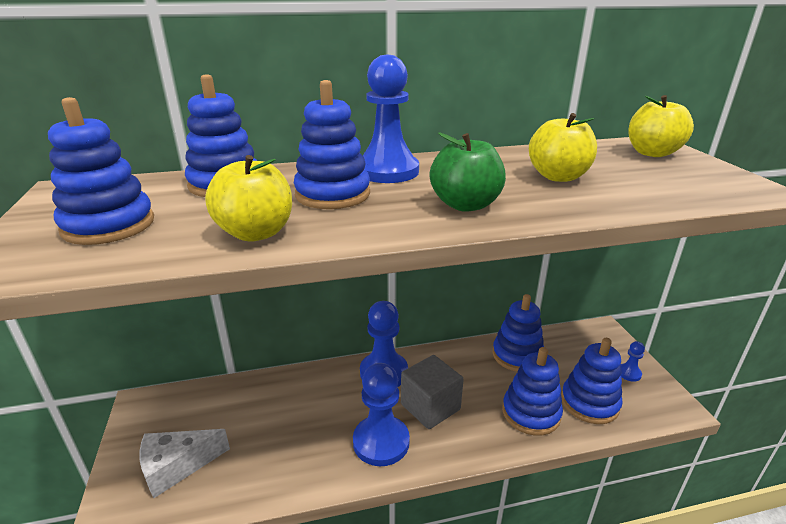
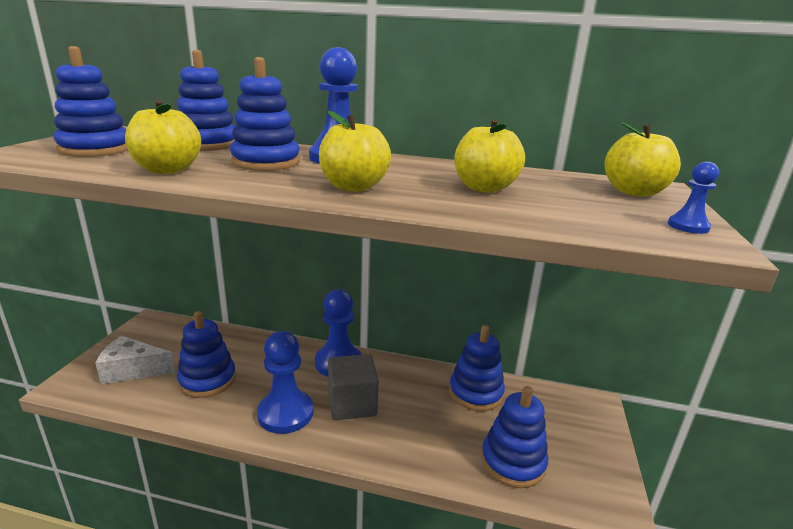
camera: 25 degrees right, 5 degrees down
green apple [430,133,506,212] -> yellow apple [319,111,391,192]
blue stacking toy [502,347,563,436] -> blue stacking toy moved to [177,311,236,398]
blue pawn [620,341,645,382] -> blue pawn moved to [668,162,719,234]

